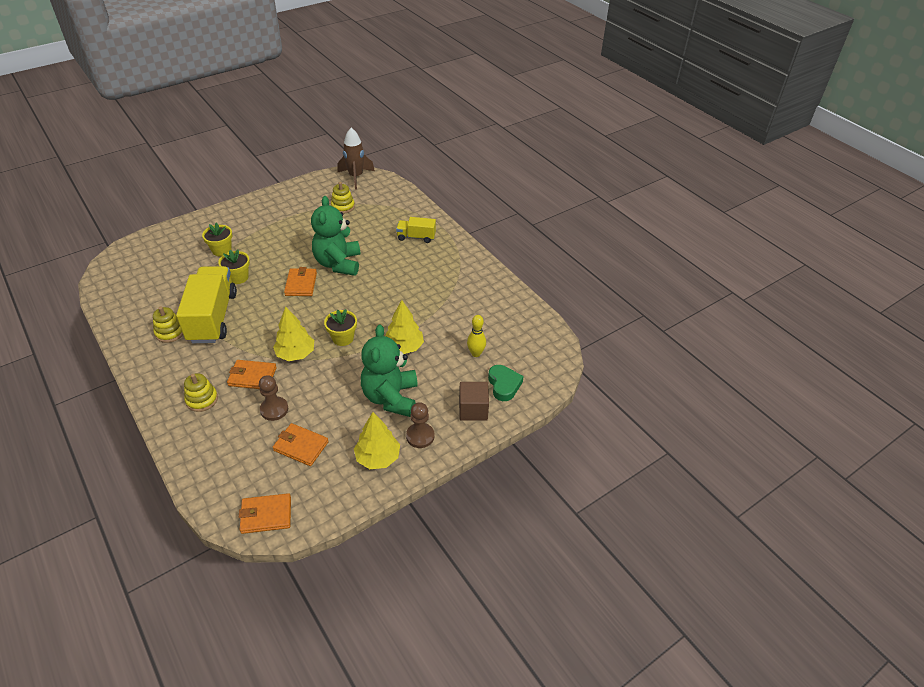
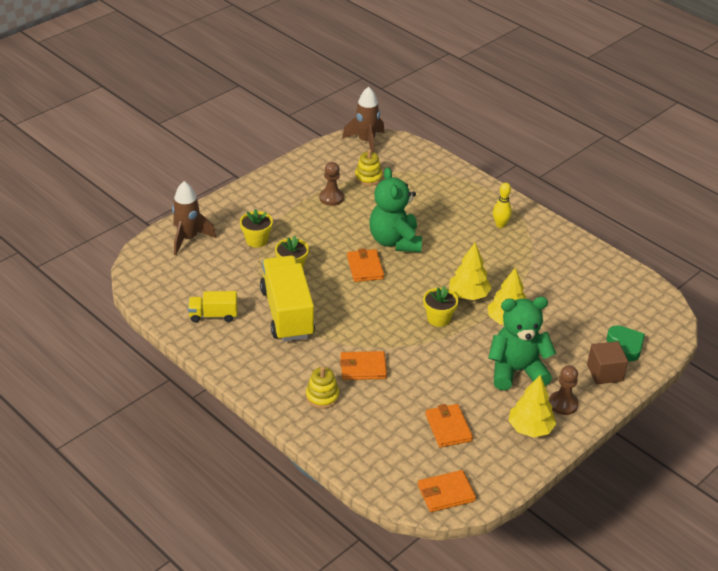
camera: 10 degrees left, 5 degrees down
yellow stacking toy [153,306,183,343] -> none
brown pawn [259,375,288,421] -> brown pawn moved to [319,162,344,206]
yellow tree [273,306,314,361] -> yellow tree moved to [449,243,492,300]
orange wallet [273,423,329,466] -> orange wallet turned 60 degrees clockwise [425,404,473,447]
green teddy bear [361,324,418,417] -> green teddy bear turned 90 degrees clockwise [488,297,556,390]
yellow truck [396,217,436,243] -> yellow truck moved to [188,291,238,323]
yellow bowling pin [467,315,486,357] -> yellow bowling pin moved to [493,183,512,228]
none -> brown rocket [172,181,217,255]

